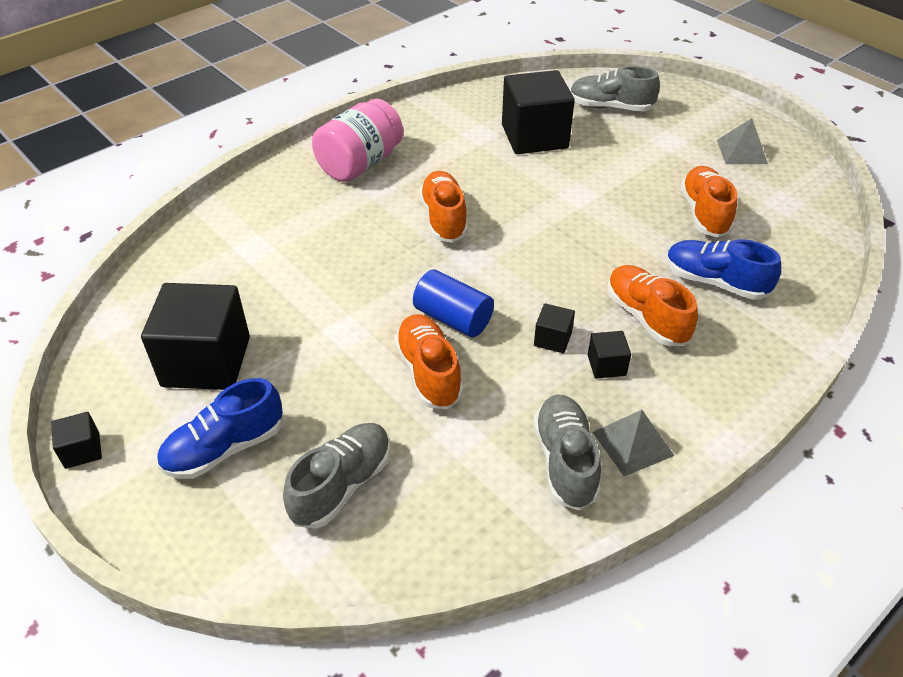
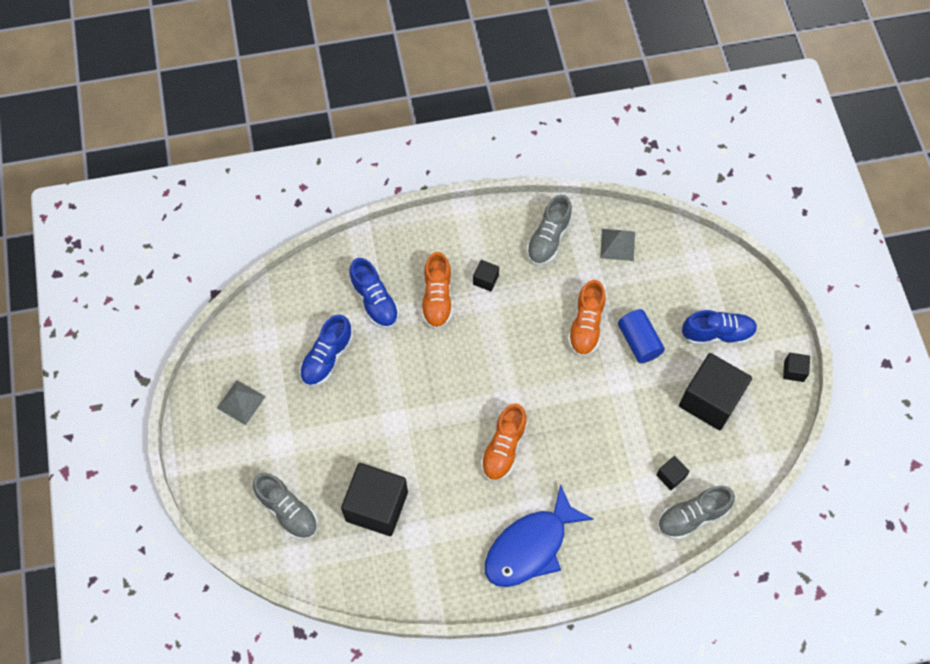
camera: 150 degrees left, 20 degrees up
grey shoe [283,423,391,529] -> grey shoe moved to [658,486,735,540]
pink jar [312,99,403,182] -> blue fish [485,484,594,587]
blue cylinder [413,269,494,337] -> blue cylinder moved to [618,309,665,363]
black cube [534,304,575,353] -> black cube moved to [656,456,690,490]
grey pyramid [593,410,674,476] -> grey pyramid moved to [600,229,635,261]
orange shoe [680,166,737,238] -> blue shoe [299,315,353,387]

